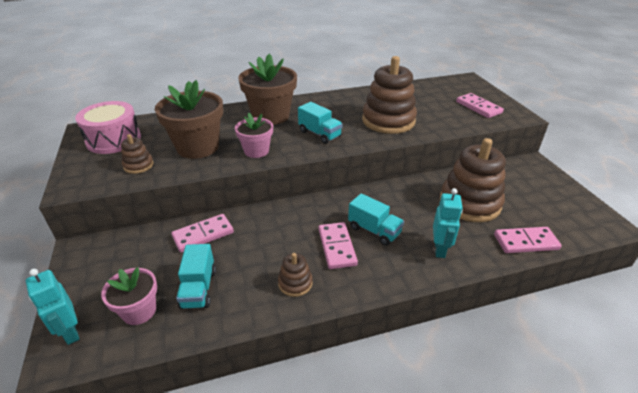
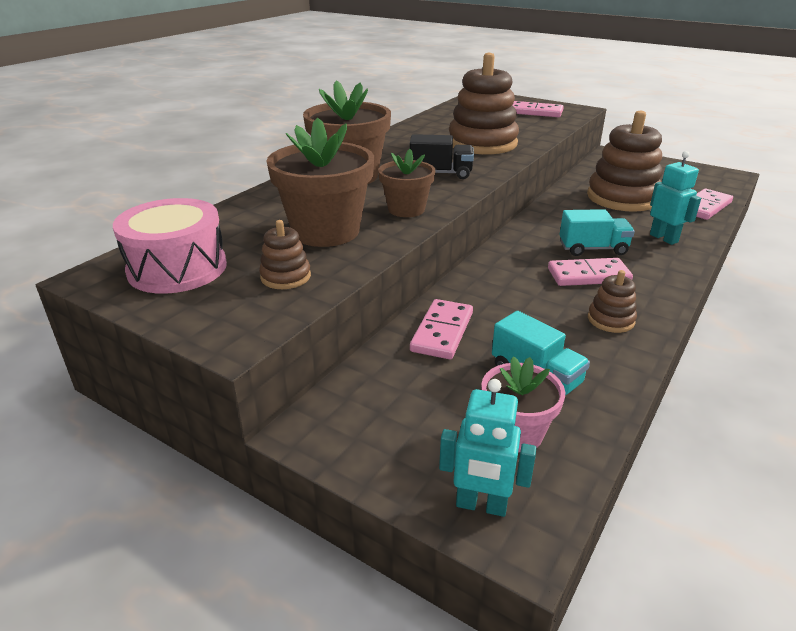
camera: 40 degrees left, 5 degrees down
pink flower pot [235,113,273,158] -> brown flower pot [378,149,435,217]
turquoise truck [298,102,343,144] -> black truck [410,134,474,179]
pink domino [319,222,358,269] -> pink domino turned 45 degrees counterclockwise [548,258,633,286]

